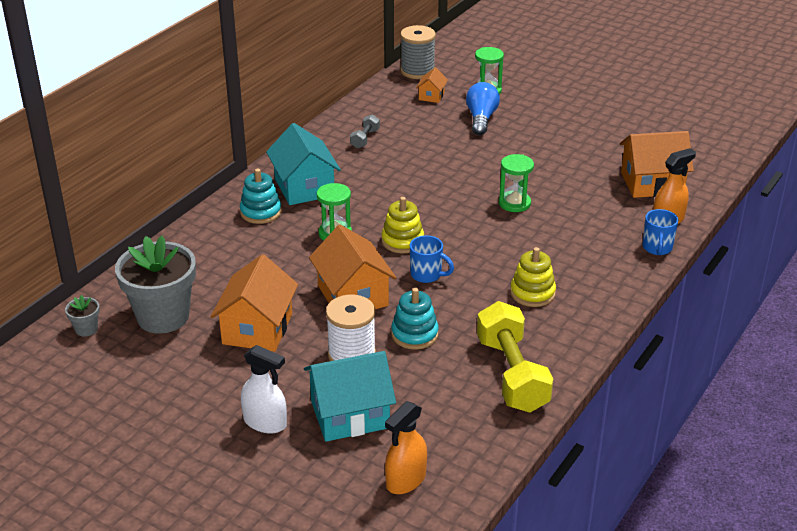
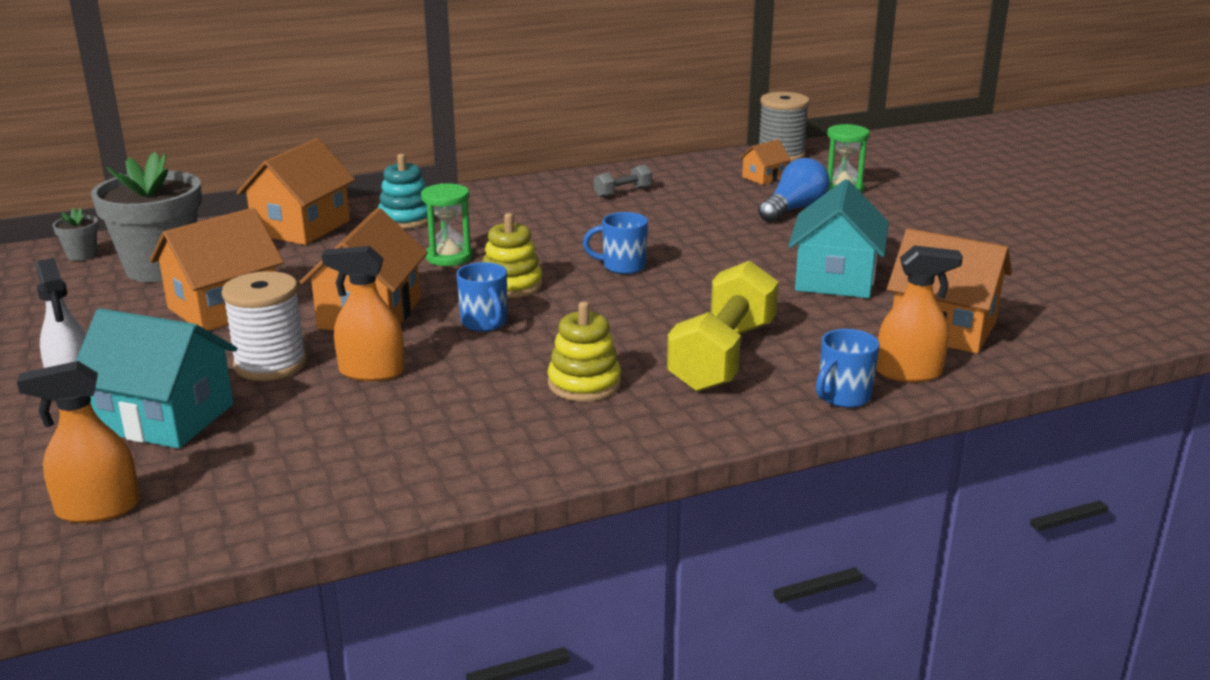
camera: 35 degrees right, 10 degrees down
turquoise house [266,123,341,205] -> turquoise house moved to [788,179,889,298]
turquoise stacking toy [391,288,439,350] -> orange spray bottle [322,246,405,381]
yellow dumbbell [477,301,553,413] -> yellow dumbbell moved to [667,261,779,392]
green hourglass [499,154,534,212] -> none
none -> orange house [236,138,355,245]
none -> blue mug [583,212,648,274]

